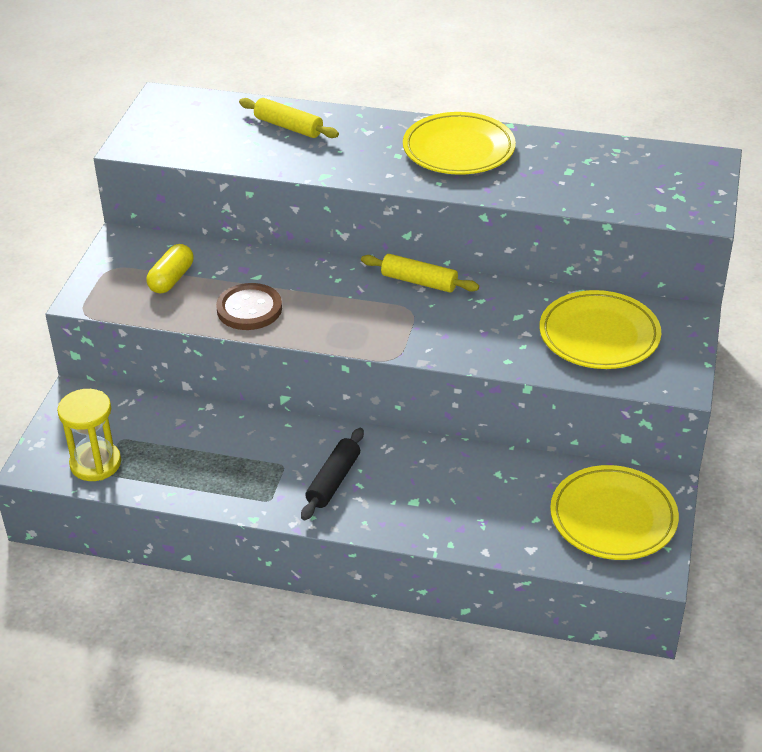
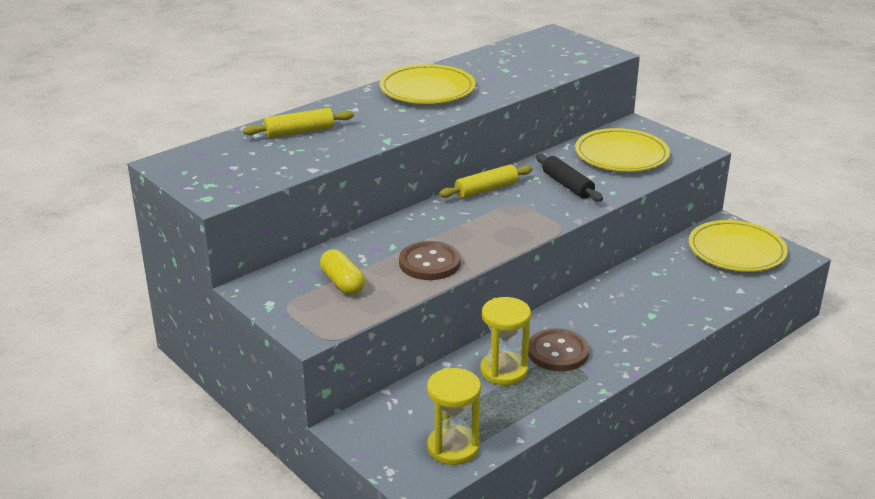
camera: 55 degrees left, 10 degrees down
black rolling pin [301,428,364,520] -> black rolling pin moved to [536,154,603,202]
none -> yellow hourglass [480,297,531,385]
none -> brown button [528,328,589,371]

